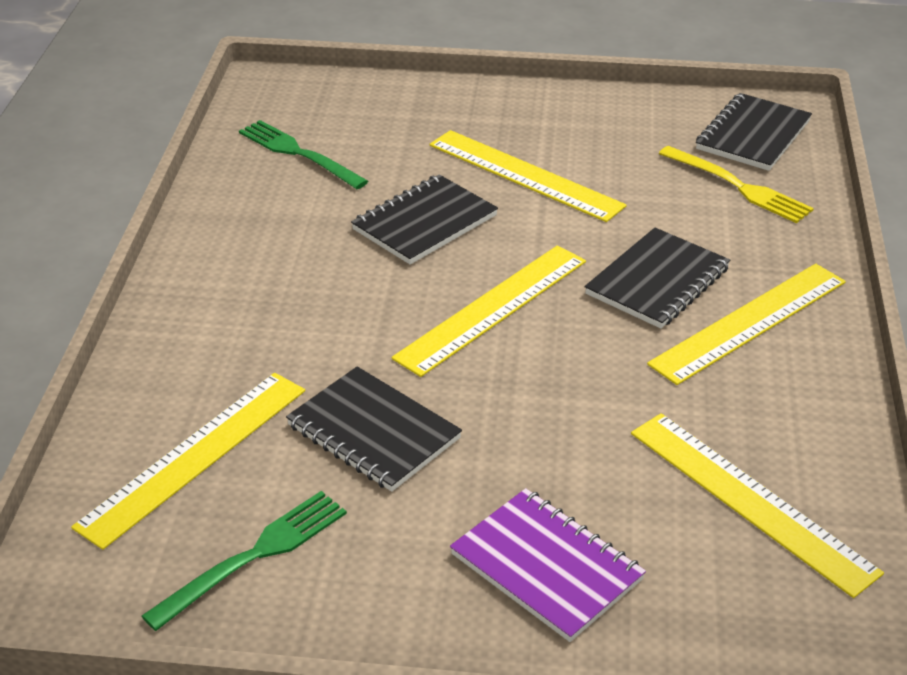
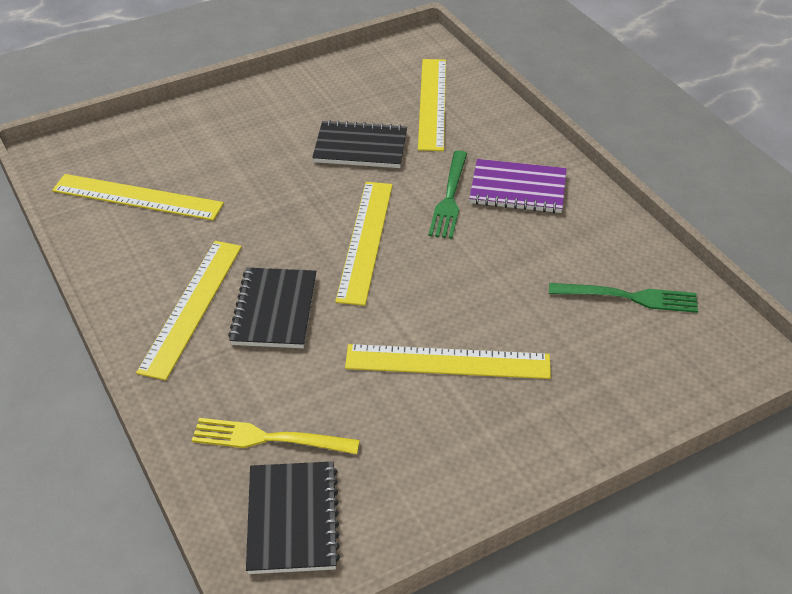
camera: 145 degrees right, 5 degrees up
green fork [141,491,347,631] -> green fork moved to [429,150,467,239]
black notebook [351,174,498,265] -> none
purple notebook [450,488,646,642] -> purple notebook moved to [469,159,567,213]

